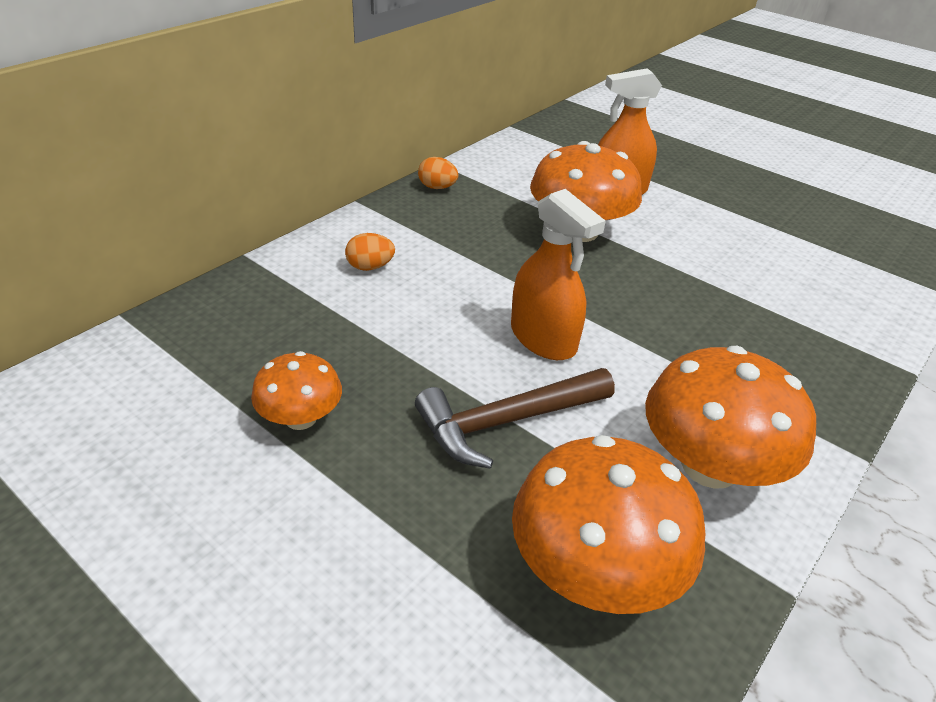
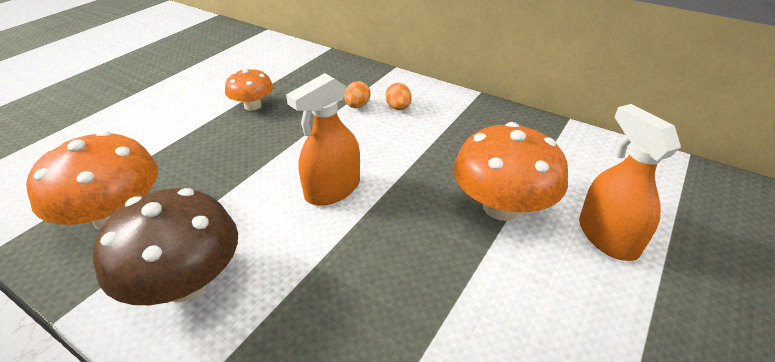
camera: 85 degrees right, 0 degrees up
brown hammer [415,368,615,469] -> none
orange egg [418,157,458,189] -> orange egg moved to [344,81,371,108]
orange mushroom [645,346,816,489] -> brown mushroom [93,188,238,305]

